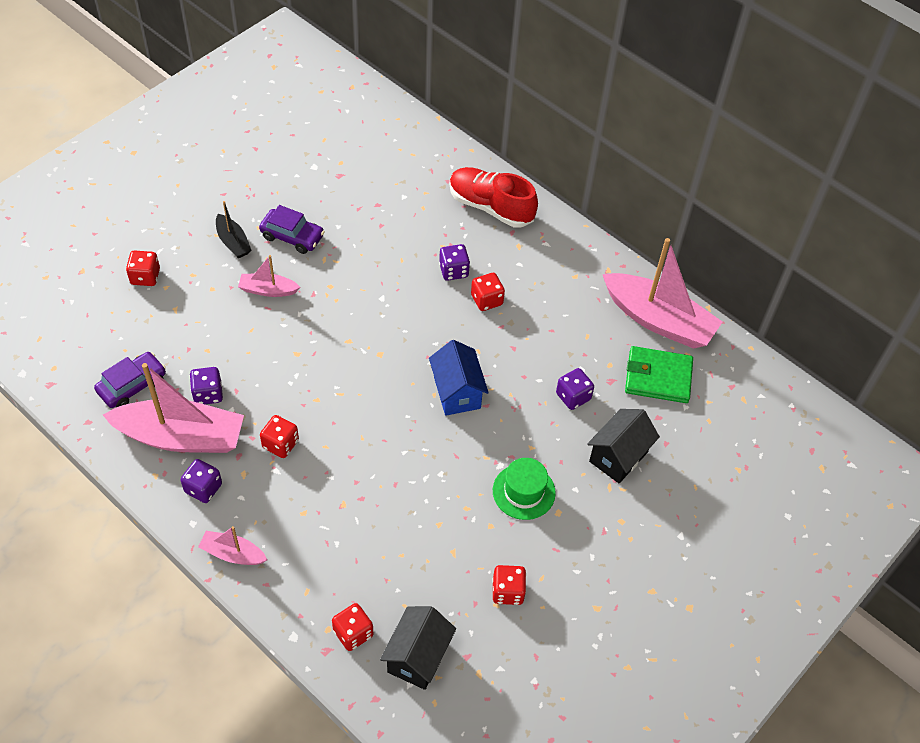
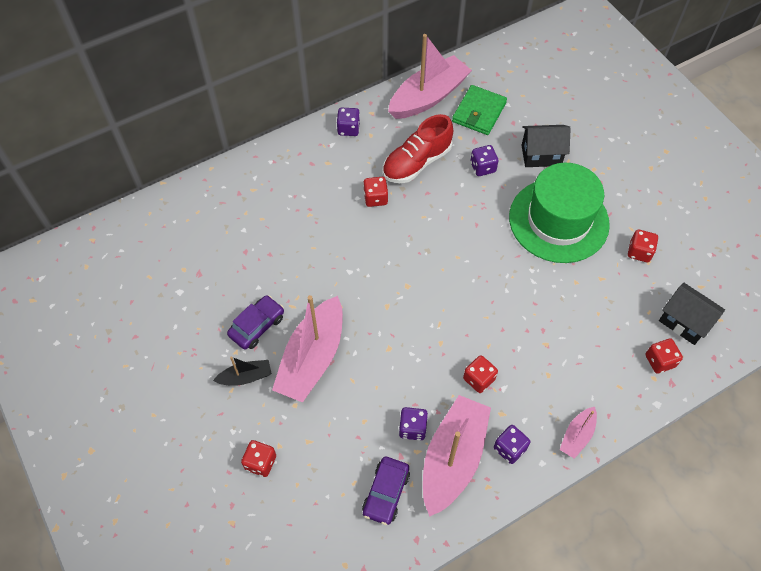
camera: 70 degrees left, 5 degrees up
purple car [94,352,166,408] -> purple car turned 135 degrees counterclockwise [362,457,410,525]
pink boat [238,255,300,297] -> pink boat [272,295,343,403], size x2.07
blue house [429,340,489,416] -> none
purple dice [439,244,470,281] -> purple dice moved to [337,108,360,136]
red shoe [450,167,538,228] -> red shoe moved to [383,114,453,183]
green hat [493,458,556,520] -> green hat [509,163,610,263], size x2.06
black house [587,409,660,483] -> black house turned 60 degrees counterclockwise [522,125,571,167]

